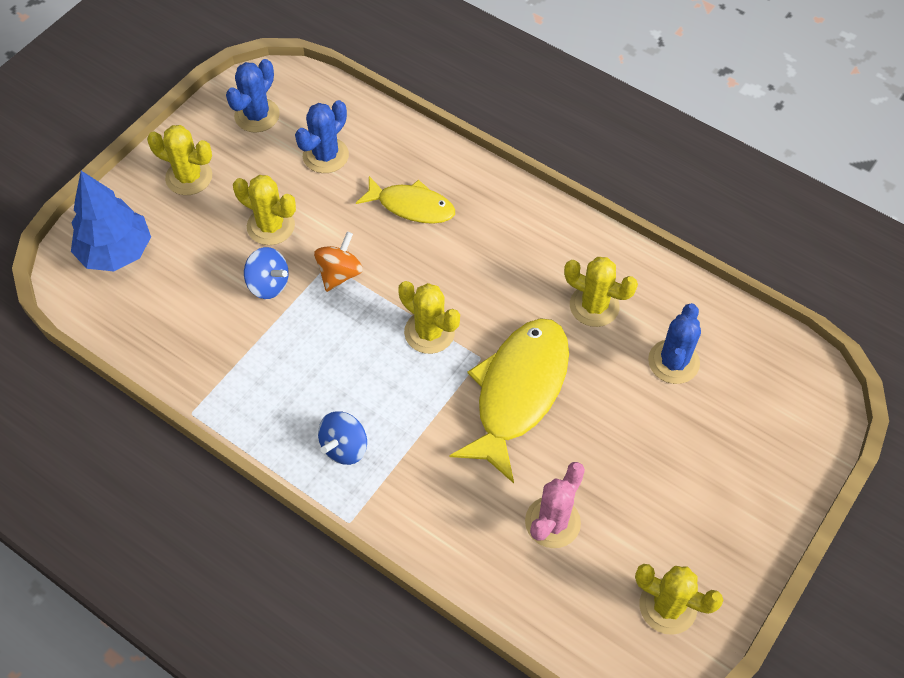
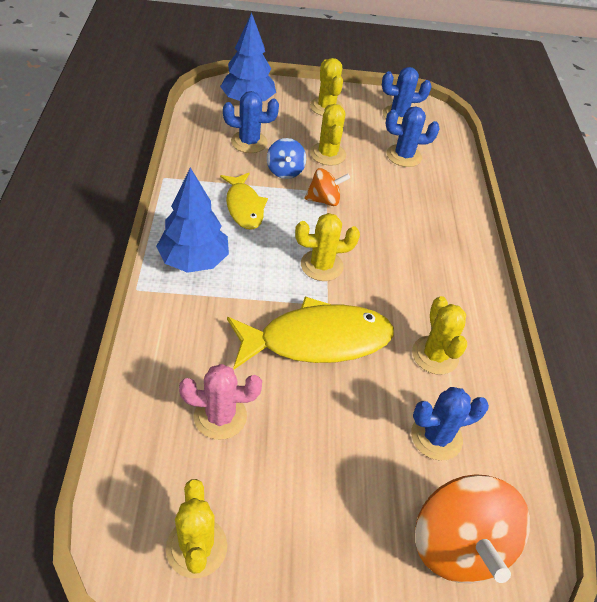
camera: 50 degrees right, 10 degrees down
blue spinning top [318,412,367,465] -> blue tree [156,167,229,273]
yellow fish [356,176,455,224] -> yellow fish moved to [220,173,268,230]
yellow cactus [398,281,460,354] -> yellow cactus turned 75 degrees clockwise [295,213,360,281]
none -> blue cactus [223,91,279,153]
none -> orange spinning top [415,474,530,583]

